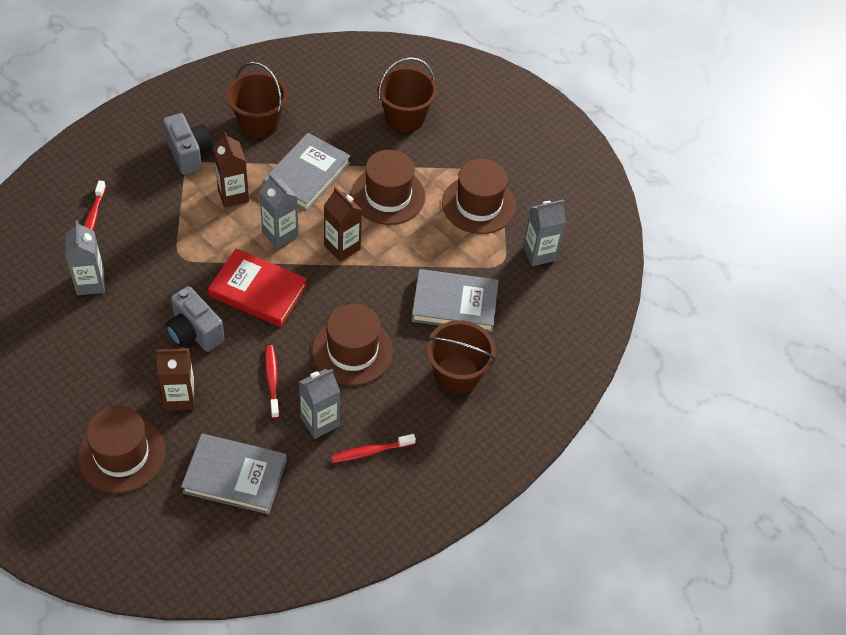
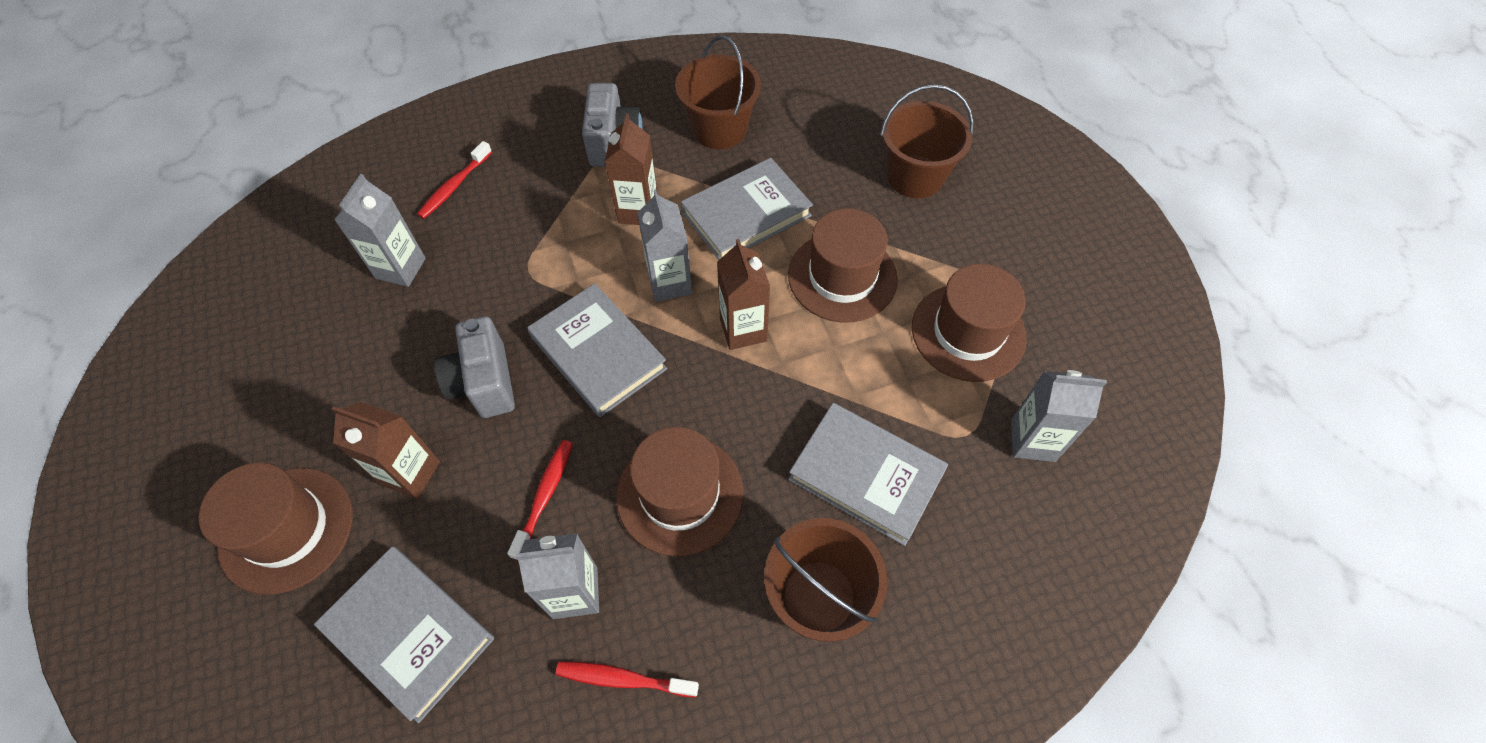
camera: 30 degrees right, 5 degrees up
red book [208,248,307,327] -> grey book [527,283,667,417]

